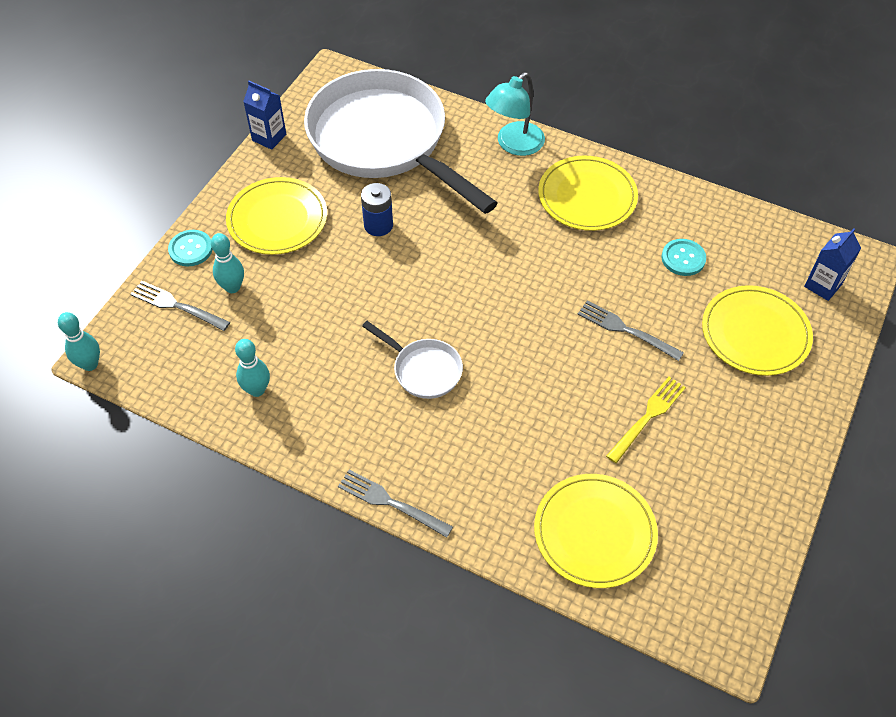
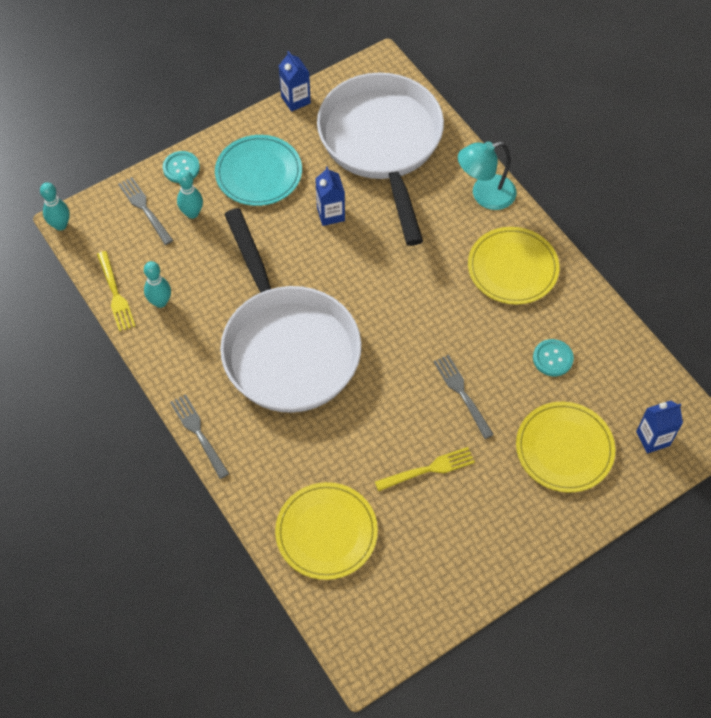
camera: 30 degrees right, 5 degrees up
yellow plate [226,177,327,255] -> turquoise plate [215,135,302,206]
blue battery [361,183,393,236] -> blue carton [315,166,345,226]
white pan [362,321,463,399] -> white pan [220,208,361,413], size x2.40
none -> yellow fork [97,251,135,331]

